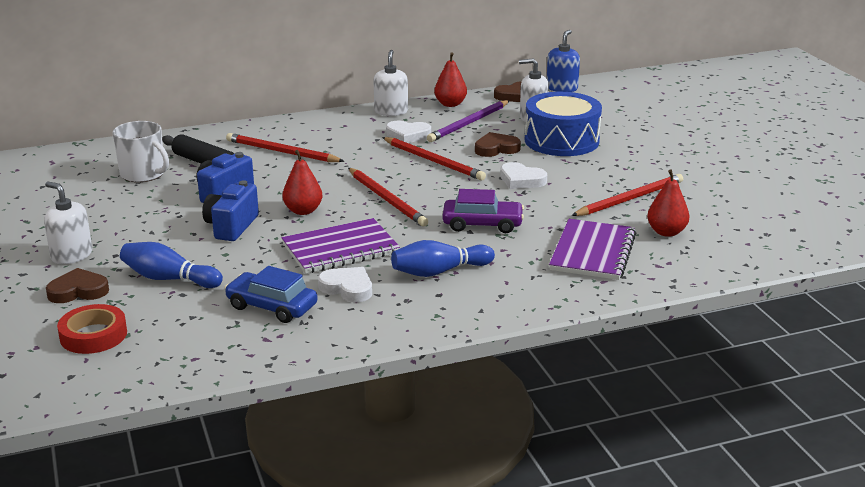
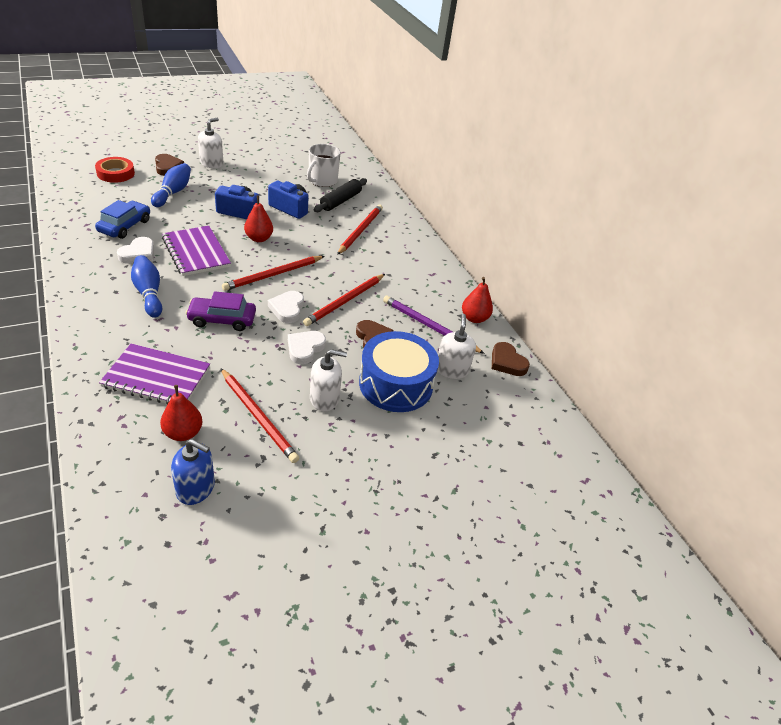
camera: 80 degrees right, 15 degrees up
white soap dispenser [373,50,408,116] -> white soap dispenser moved to [310,349,347,411]
white heart [386,121,431,143] -> white heart moved to [268,291,304,323]
purple car [442,189,524,233] -> purple car turned 90 degrees clockwise [185,291,256,331]
blue soap dispenser [547,30,580,92] -> blue soap dispenser moved to [171,439,215,505]

